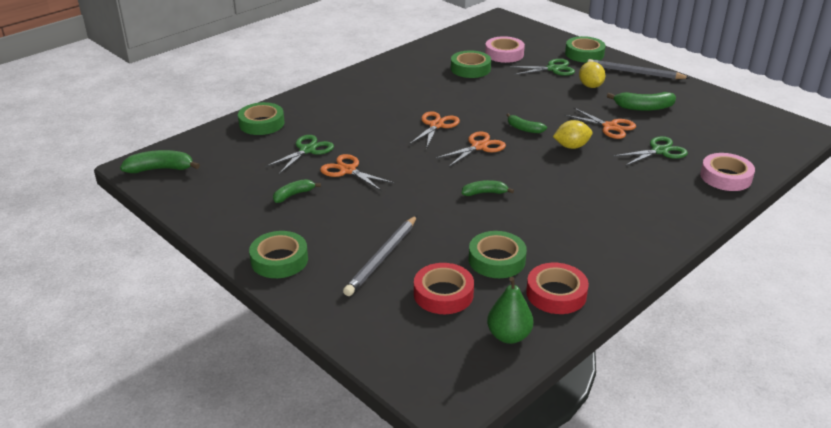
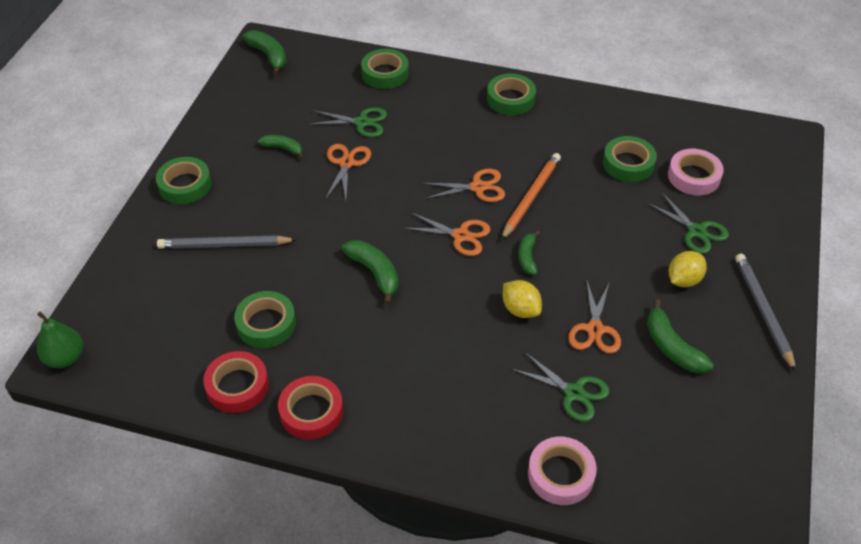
camera: 60 degrees right, 15 degrees up
red tape [414,263,474,314] -> red tape moved to [278,376,343,440]
green banana [462,180,514,196] -> green banana [341,240,398,304], size x1.53
green pear [487,277,534,344] -> green pear moved to [37,311,83,368]
green tape [565,36,606,63] -> green tape moved to [487,73,536,115]
none -> orange pencil [501,153,561,240]

